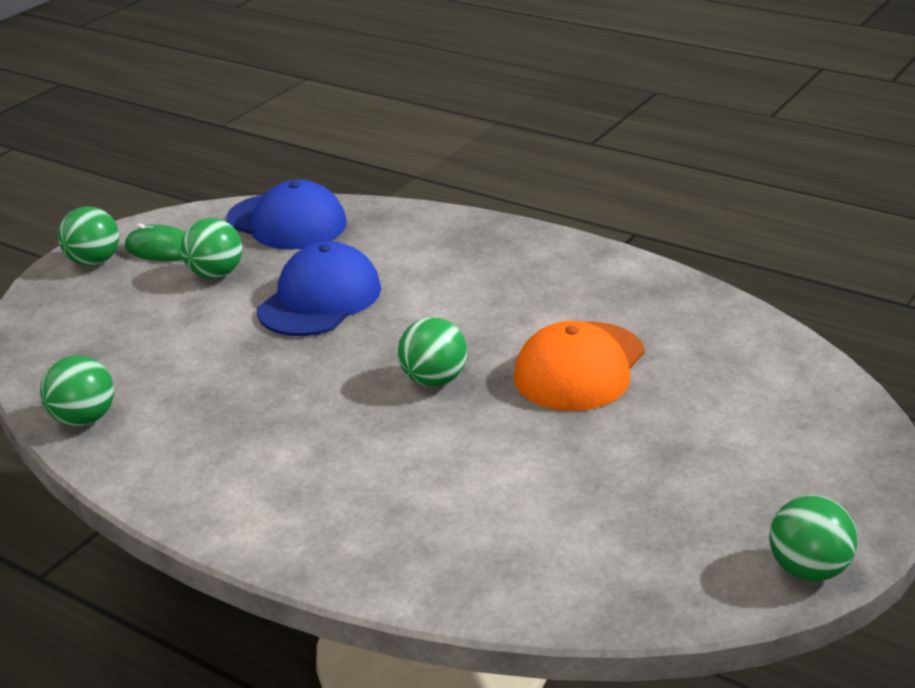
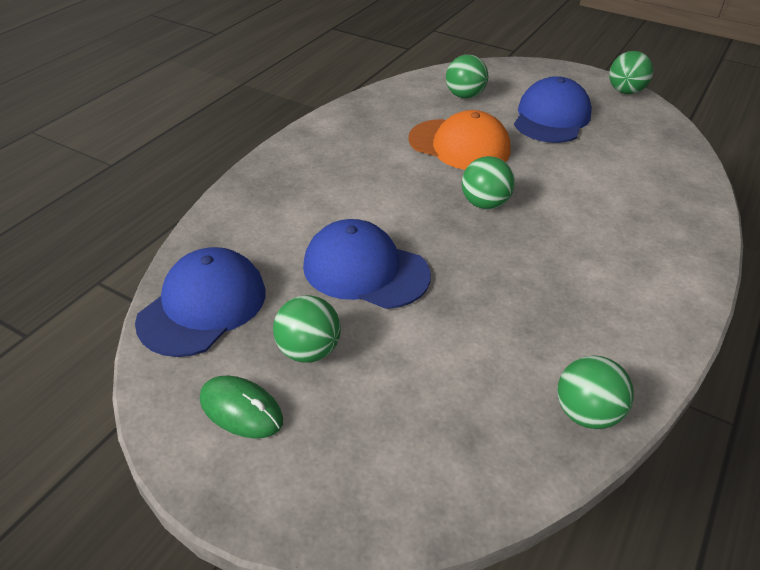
camera: 95 degrees left, 10 degrees up
green ball [58,206,119,266] -> green ball moved to [446,55,488,99]
green mouse [125,223,185,261] -> green mouse turned 75 degrees counterclockwise [200,375,283,438]
none -> blue cap [514,76,592,143]

